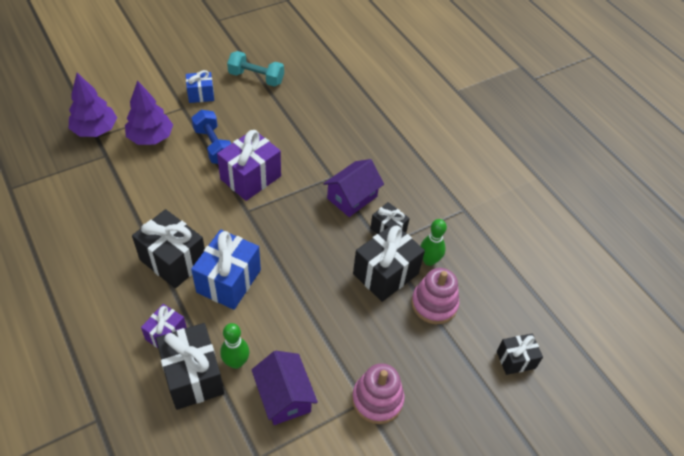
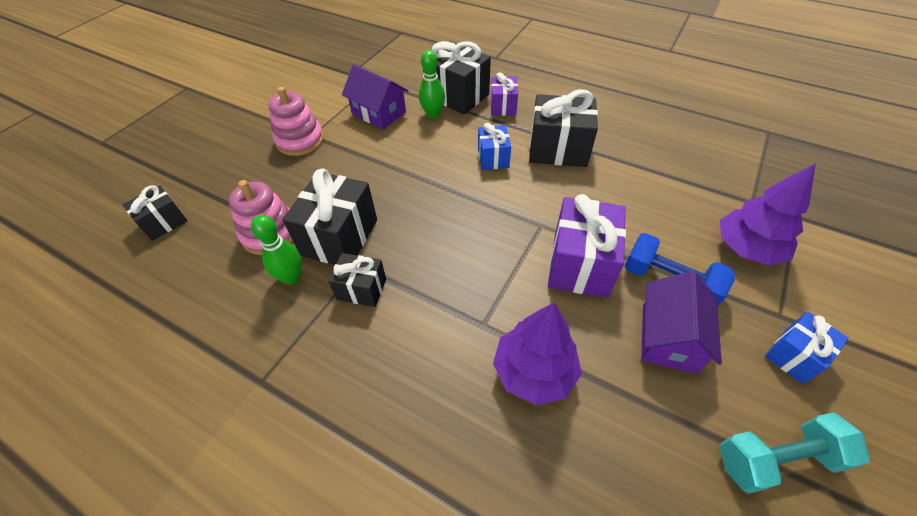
camera: 155 degrees right, 0 degrees up
purple tree [69,73,117,137] -> purple tree moved to [493,303,582,405]
blue gift [191,230,261,310] -> blue gift [478,123,511,170], size x0.58
purple house [323,159,384,217] -> purple house moved to [641,271,722,374]

